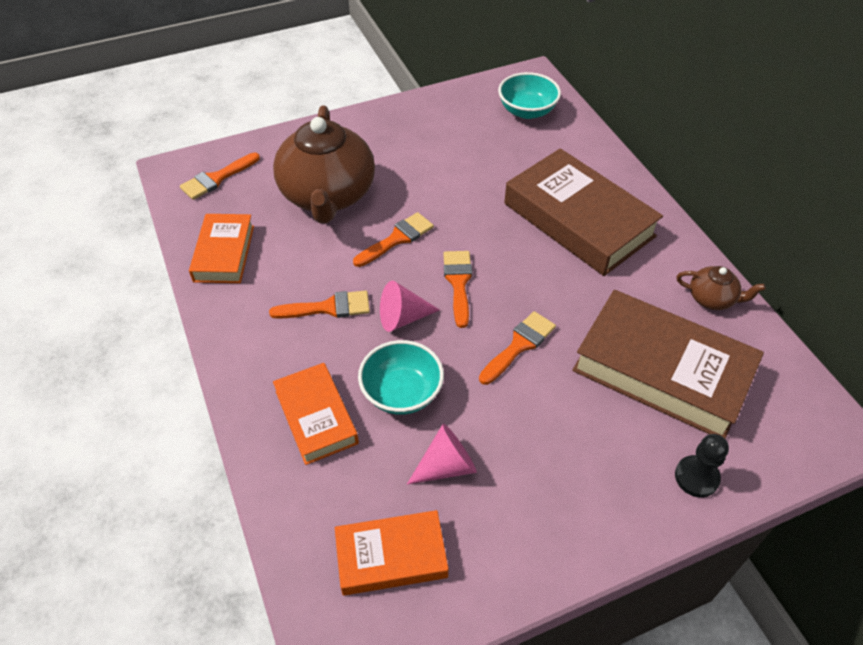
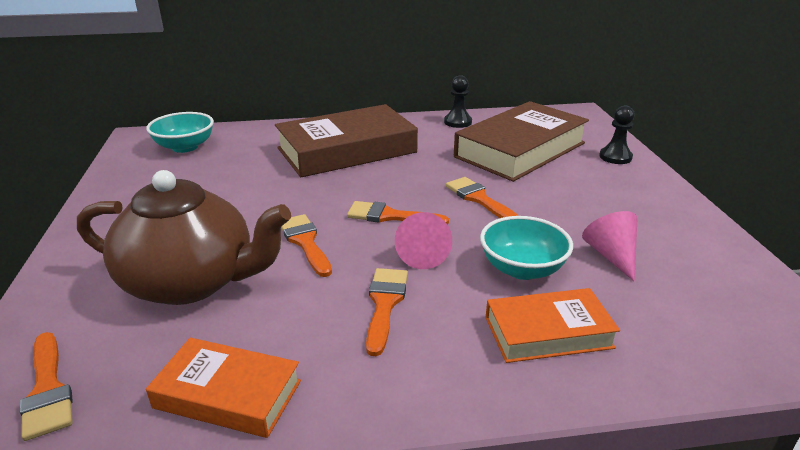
camera: 75 degrees left, 20 degrees down
orange book [335,510,448,596] -> none
brown teapot [676,266,766,310] -> black pawn [444,75,472,128]

